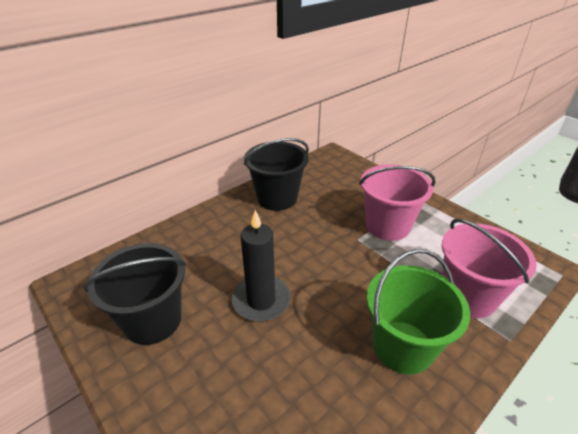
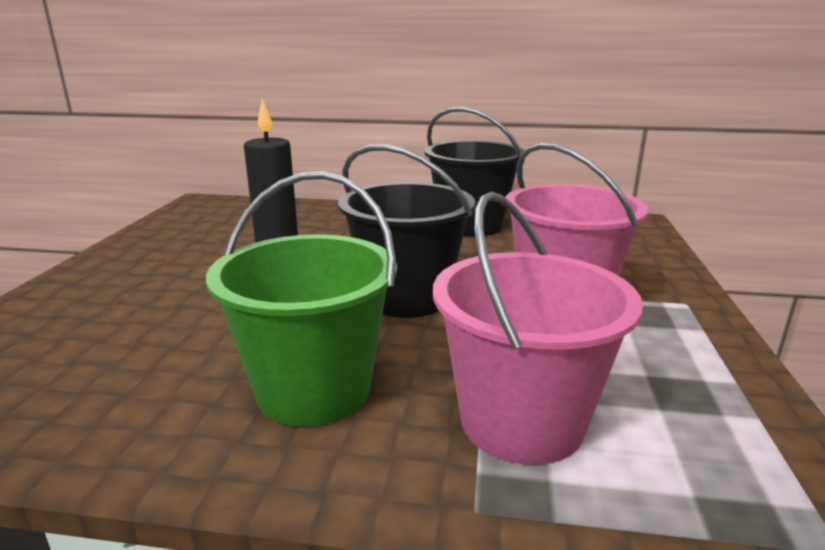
camera: 50 degrees right, 15 degrees down
black bucket [84,243,186,345] -> black bucket moved to [338,144,475,318]

